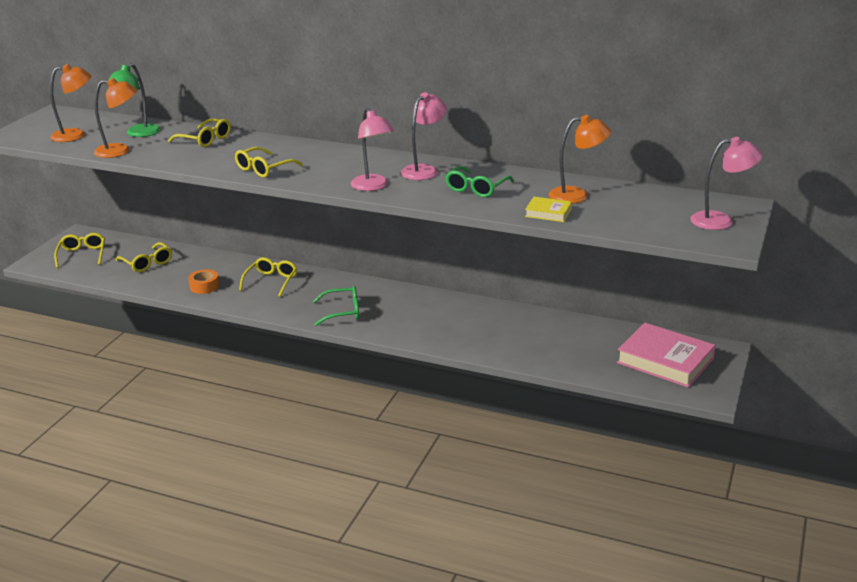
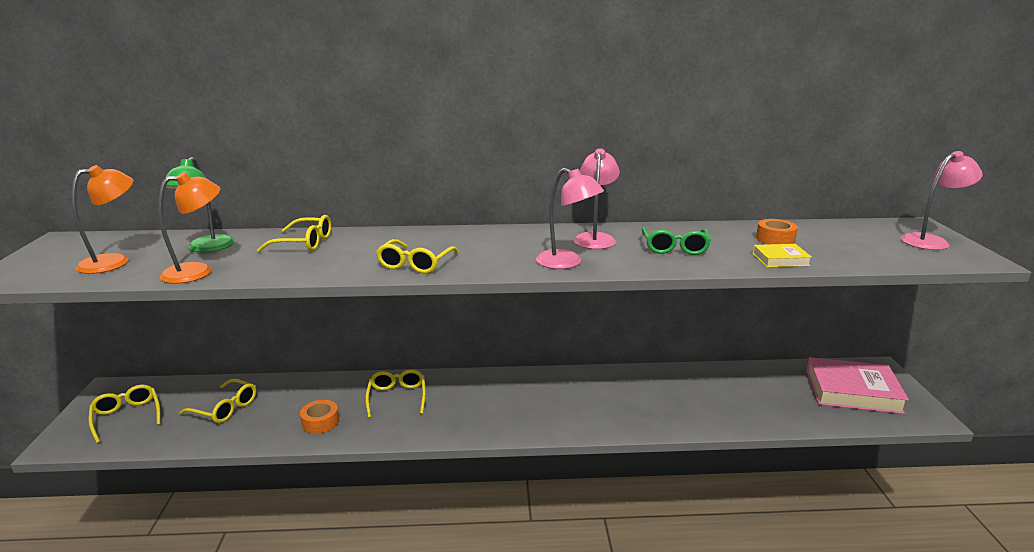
camera: 25 degrees left, 5 degrees down
green glasses [313,286,359,326] -> none
orange lamp [549,115,611,204] -> orange tape [756,219,798,244]

